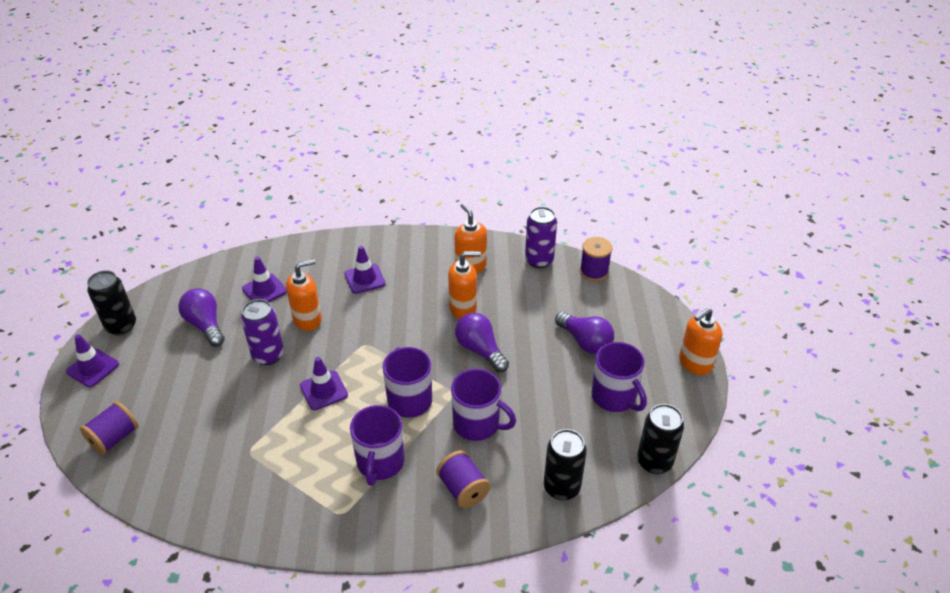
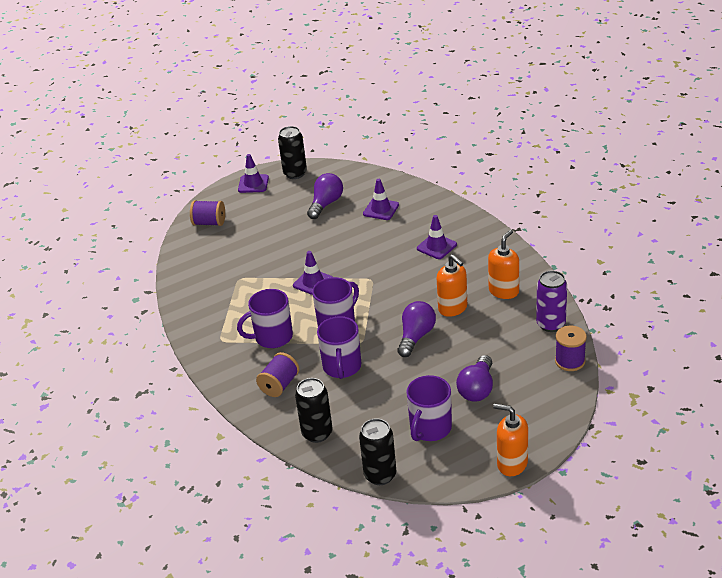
camera: 65 degrees right, 5 degrees down
purple can [241,299,284,365] -> none
orange soap dispenser [286,259,322,331] -> none

